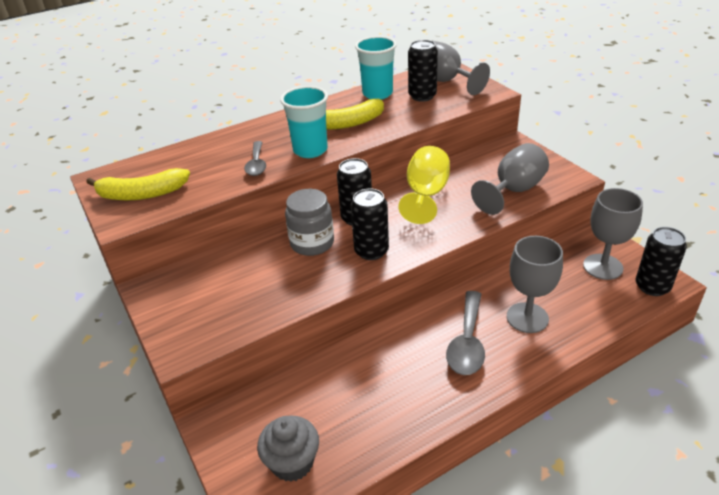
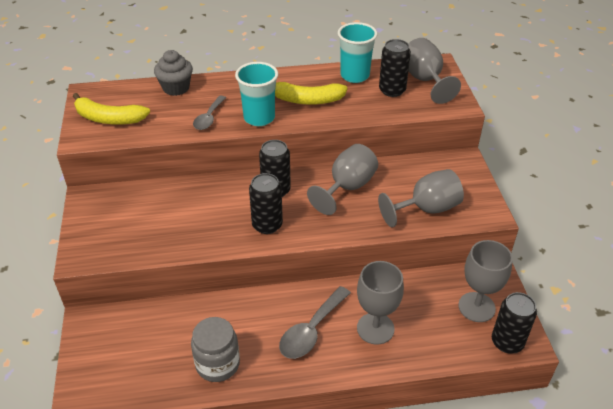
camera: 20 degrees right, 5 degrees up
grey cupcake [257,416,319,482] -> grey cupcake moved to [154,50,193,96]
grey jar [285,189,334,256] -> grey jar moved to [191,317,240,382]
yellow goblet [398,146,450,224] -> grey goblet [307,144,378,215]

